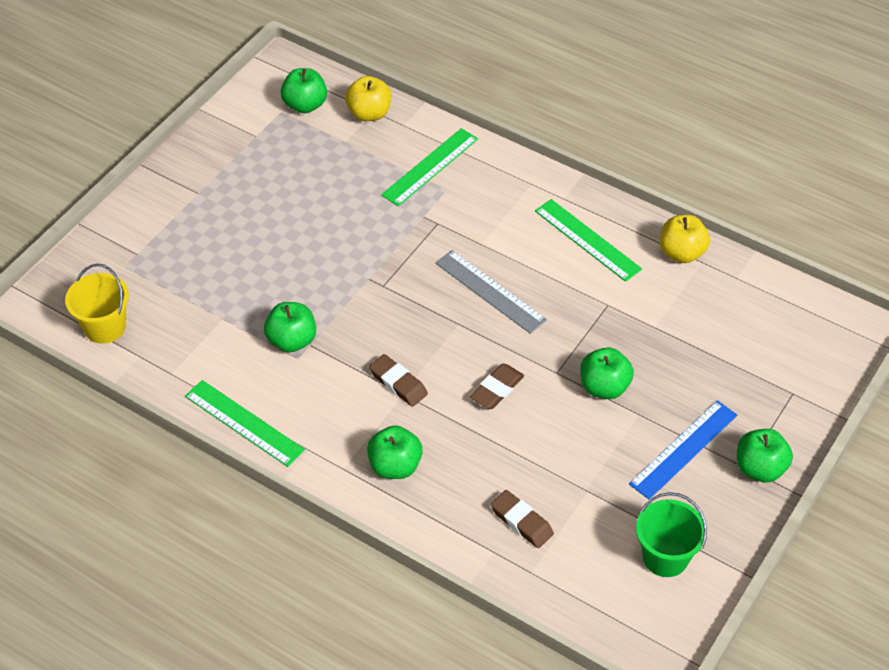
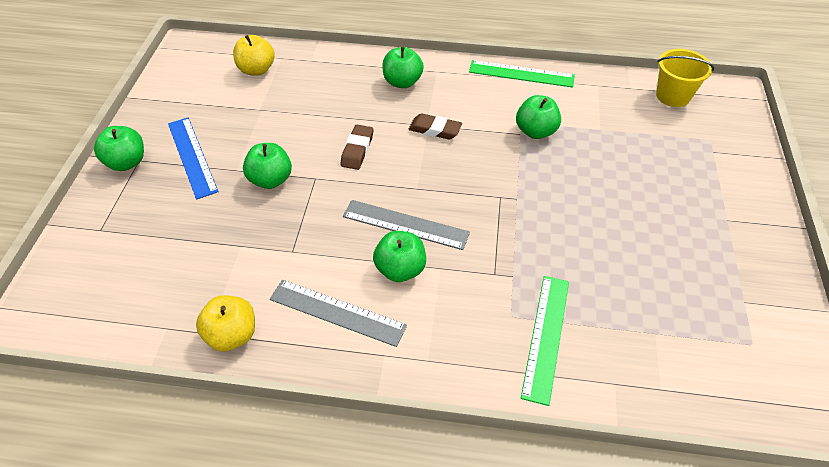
camera: 155 degrees right, 0 degrees up
green apple [281,68,327,113] -> green apple moved to [373,231,426,282]
yellow apple [345,76,391,121] -> yellow apple moved to [233,35,275,76]
brown eraser [491,490,554,548] -> none
green ruler [535,199,642,282] -> grey ruler [270,280,407,347]
blue ruler [629,400,737,500] -> blue ruler turned 45 degrees counterclockwise [168,118,219,199]
green bucket [636,492,707,577] -> none

